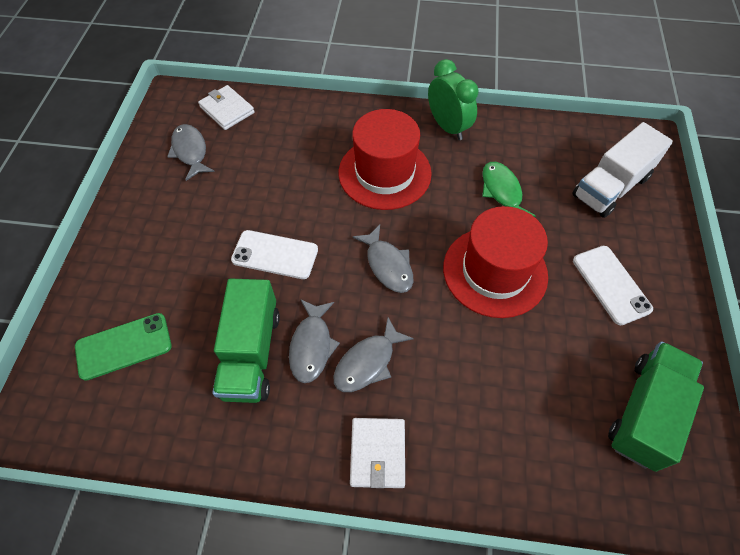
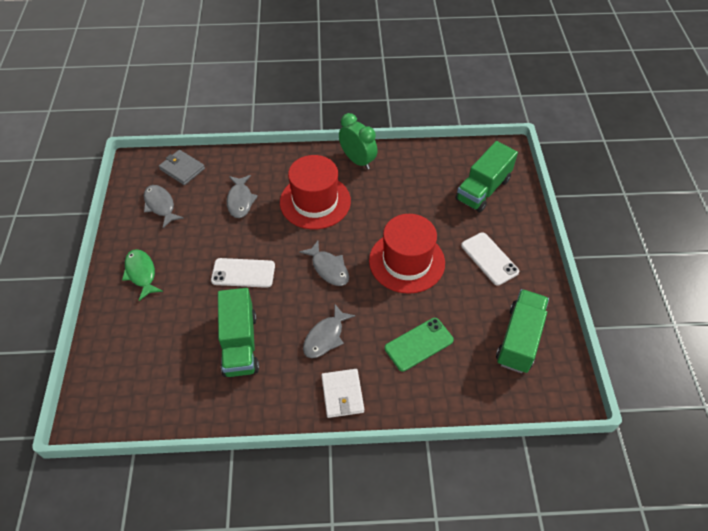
camera: 10 degrees left, 5 degrees down
green phone [75,313,172,381] -> green phone moved to [385,318,454,371]
white wallet [198,85,255,130] -> grey wallet [159,150,205,185]
grey fish [289,299,340,383] -> grey fish moved to [227,175,258,218]
green fish [482,162,536,217] -> green fish moved to [122,249,163,301]
white truck [572,122,673,218] -> green truck [455,141,518,213]

